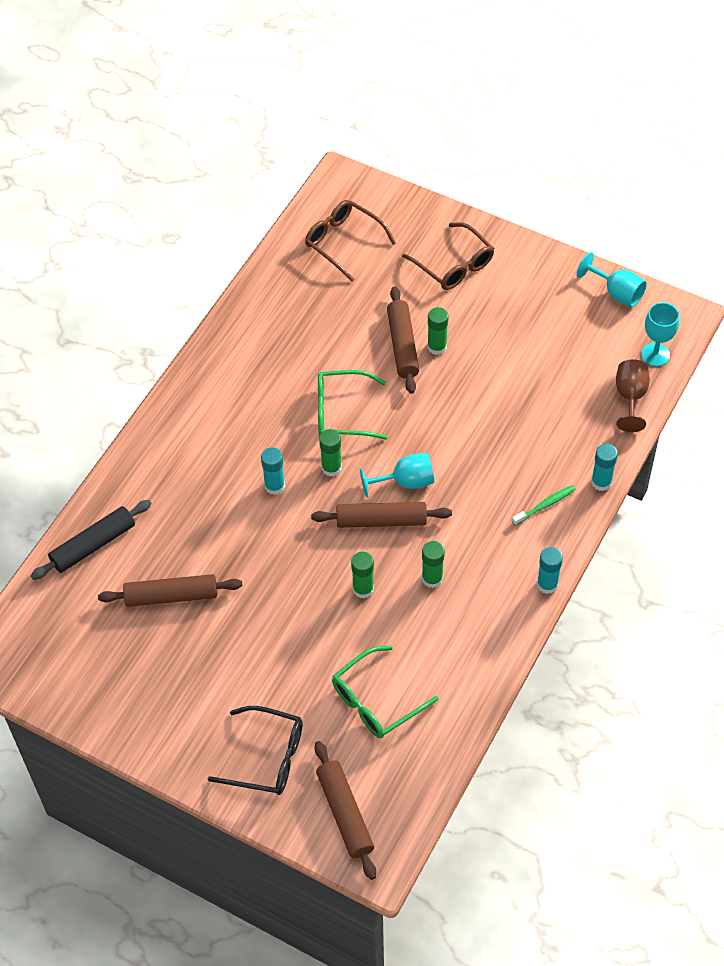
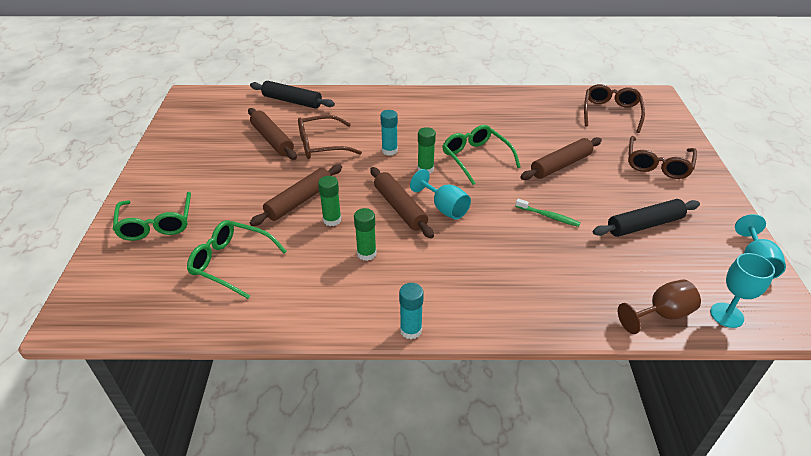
camera: 60 degrees right, 15 degrees down
black glasses [208,706,303,795] -> green glasses [113,192,191,241]
brown rolling pin [315,741,376,880] -> brown rolling pin moved to [250,164,342,226]
green glue stick [428,307,449,355] -> none
green toothbrush [512,485,576,526] -> green toothbrush moved to [515,199,580,227]
turquoise glue stick [591,444,618,491] -> none
none -> brown glasses [298,115,362,159]
none -> black rolling pin [593,199,700,237]

